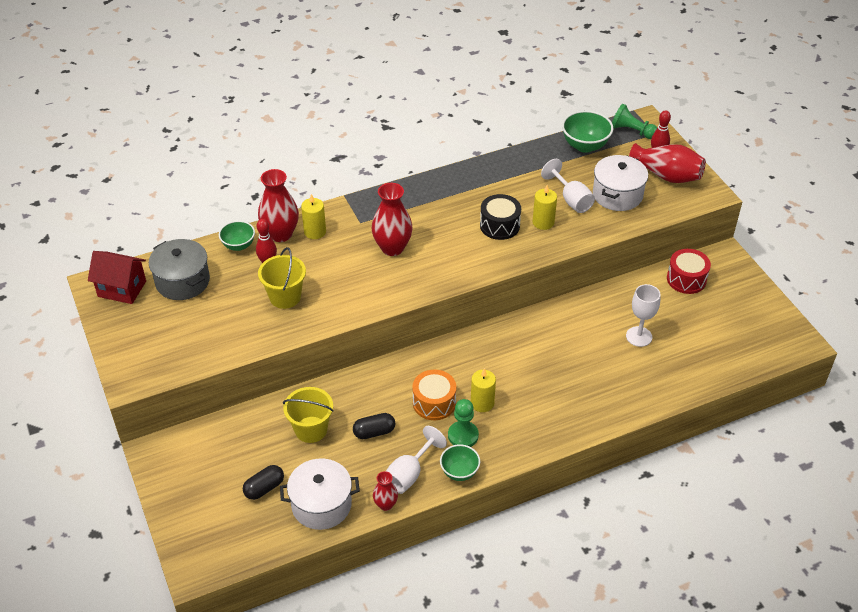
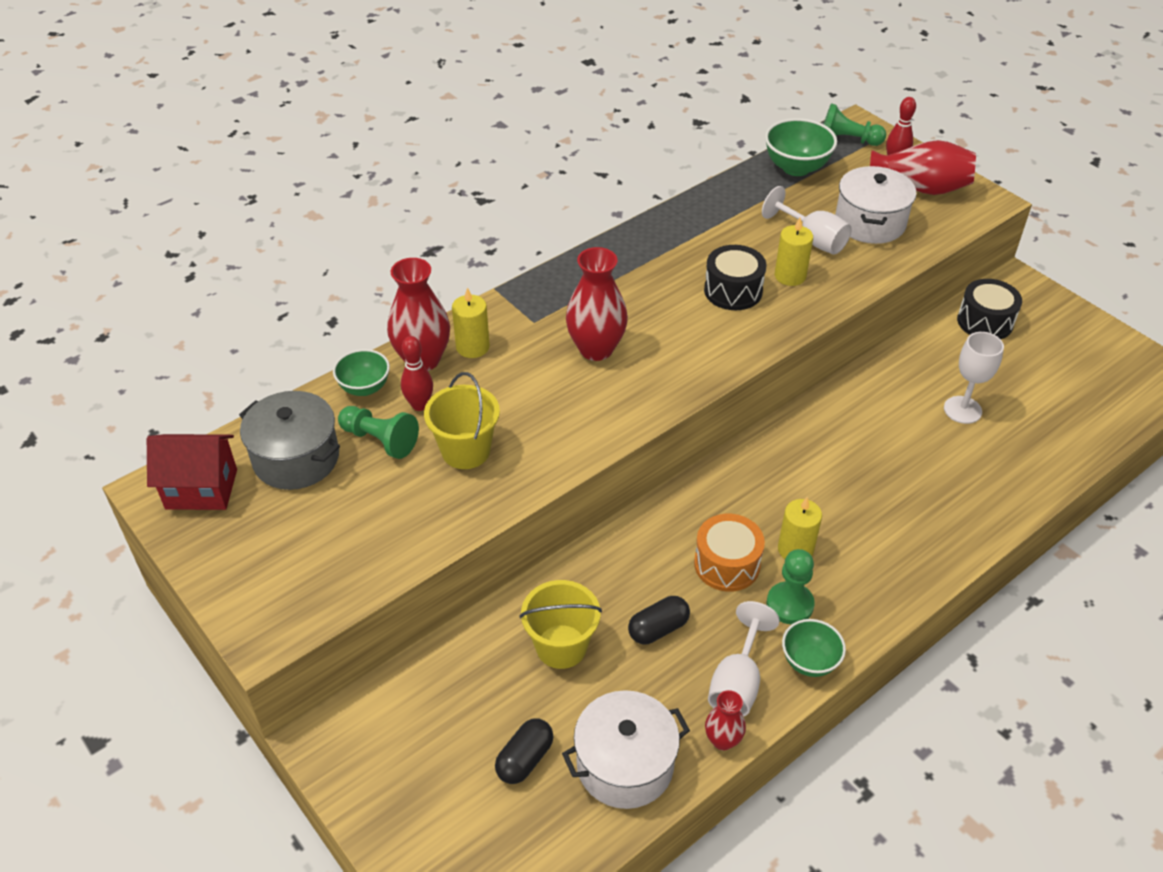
camera: 15 degrees left, 0 degrees up
red drum [667,249,711,294] -> black drum [957,279,1022,339]
none -> green pawn [338,406,419,459]

